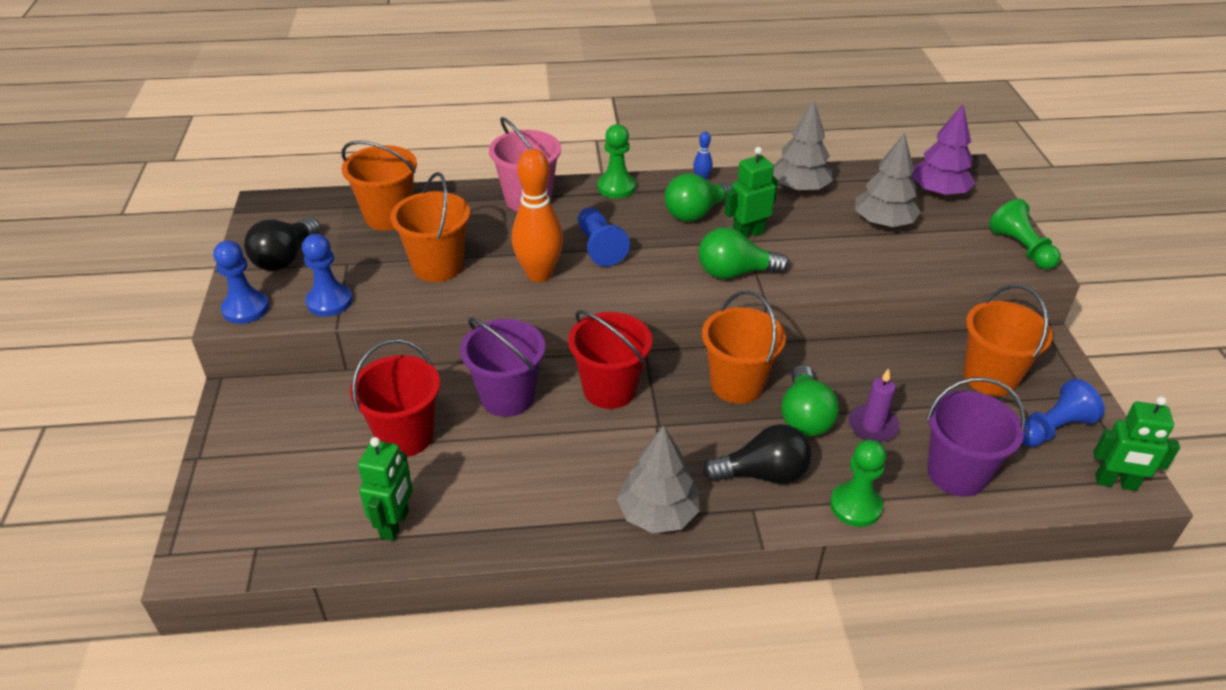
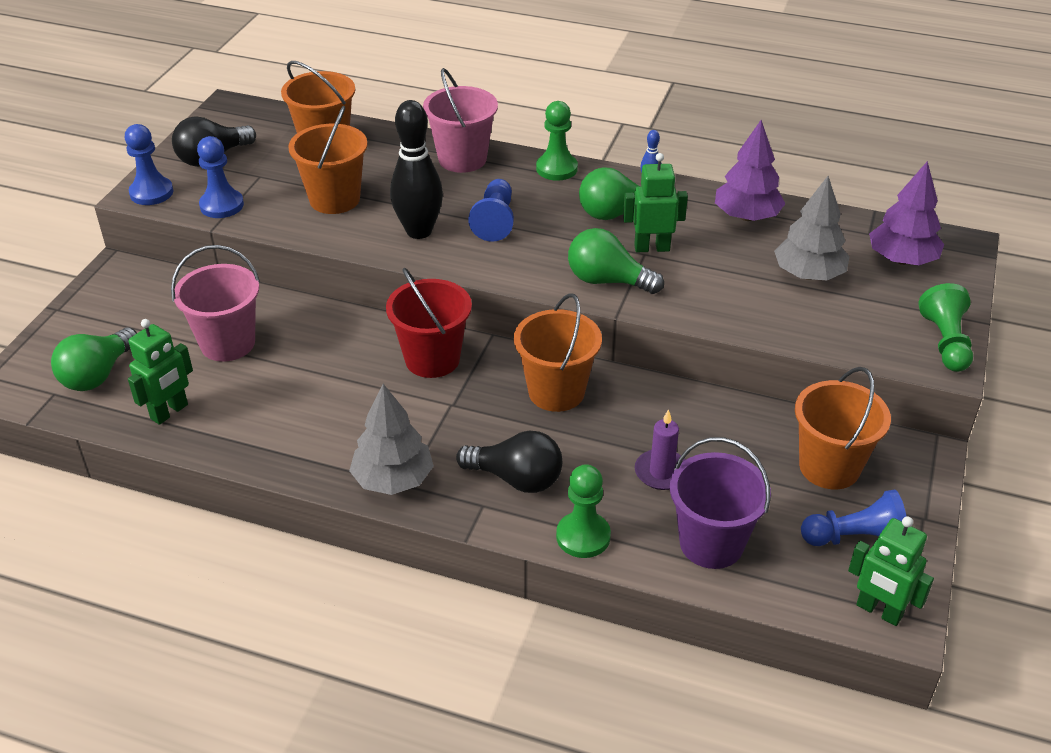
camera: 25 degrees right, 0 degrees up
red bucket [350,339,440,457] -> pink bucket [171,245,260,362]
purple bucket [460,317,545,417] -> none
orange bowling pin [512,149,563,282] -> black bowling pin [390,100,443,239]
grey tree [773,100,833,192] -> purple tree [715,120,786,221]
green light bulb [781,365,839,436] -> green light bulb moved to [51,327,137,391]

